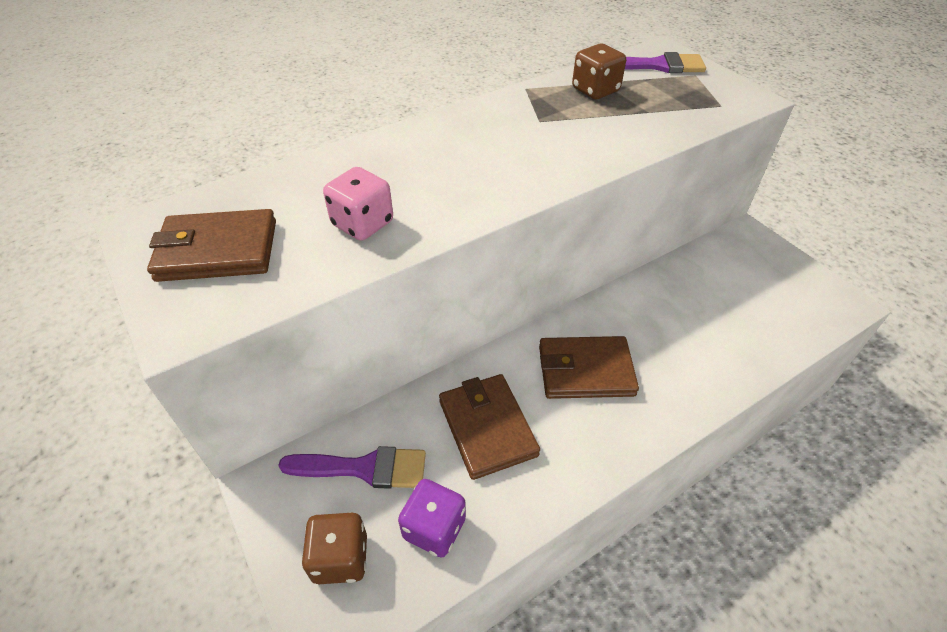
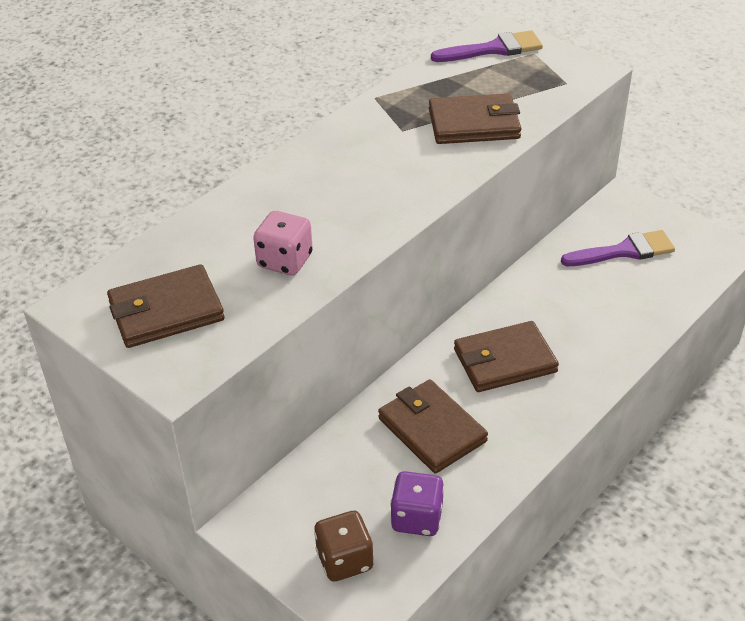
camera: 15 degrees left, 5 degrees down
purple brush [278,446,426,489] -> purple brush moved to [561,230,675,266]
brown dice [572,44,626,99] -> none
none -> brown wallet [429,93,521,144]

